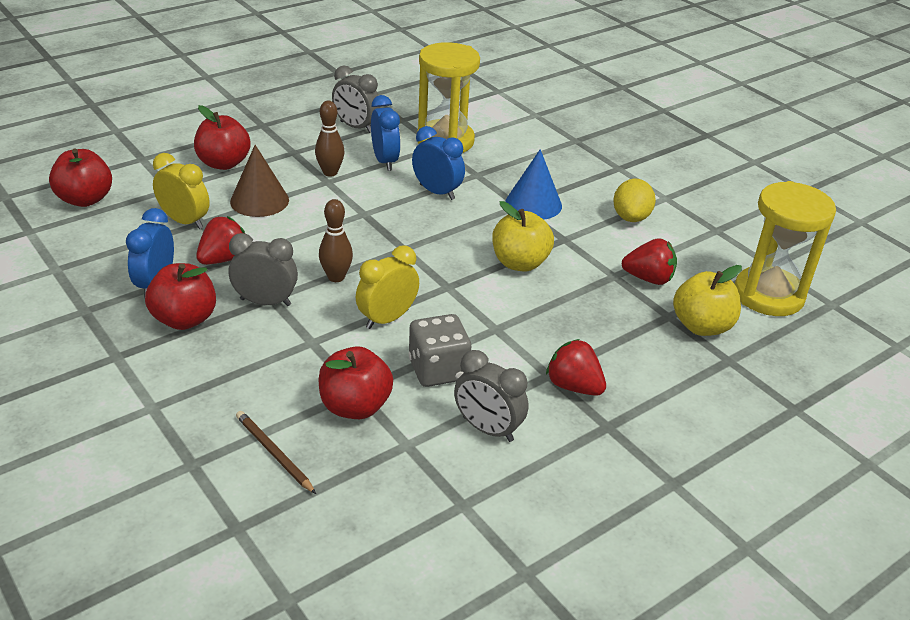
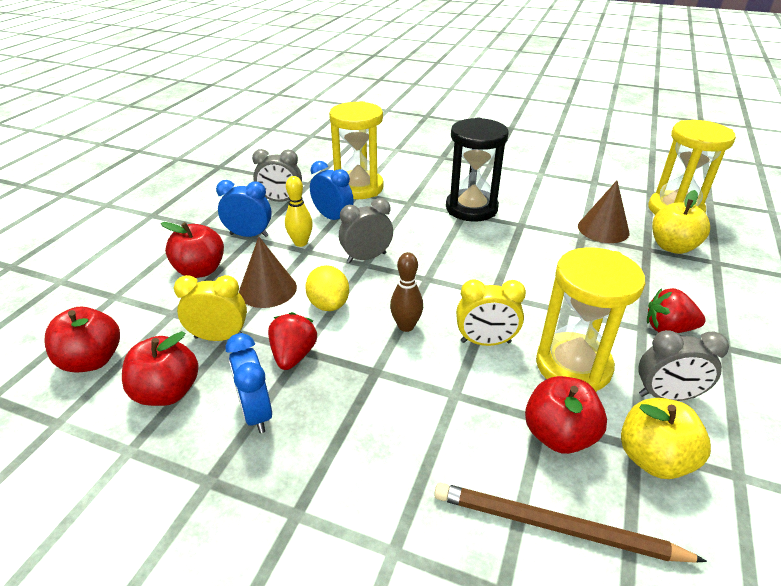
camera: 30 degrees left, 0 degrees up
red apple [145,263,216,330] -> red apple moved to [122,331,199,406]
grey clock [229,233,298,306] -> grey clock moved to [339,198,393,263]
brown pencil [236,411,316,494] -> brown pencil [434,483,707,563], size x1.69
brown bowling pin [315,101,345,177] -> yellow bowling pin [285,176,313,247]
yellow clock [356,245,419,329] -> yellow clock turned 105 degrees counterclockwise [456,279,526,346]
grey dice [409,314,471,387] -> yellow hourglass [536,247,645,392]
blue clock [412,126,465,200] -> blue clock moved to [216,180,272,237]
yellow apple [492,201,554,272] -> yellow apple moved to [621,398,711,479]
blue cone [506,149,562,220] -> black hourglass [446,117,509,222]
yellow lemon [613,179,656,222] -> yellow lemon moved to [305,265,349,311]
red strawberry [622,238,677,285] -> brown cone [578,181,629,243]

